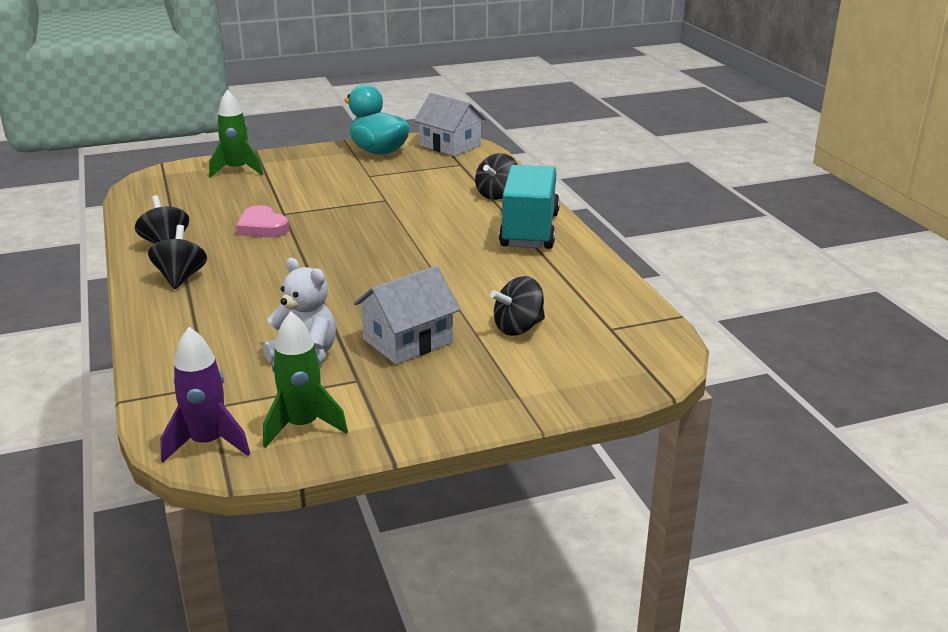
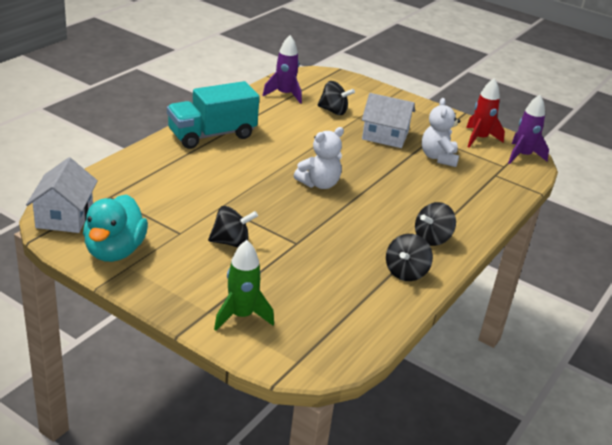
camera: 130 degrees left, 5 degrees up
pink heart [236,205,289,237] -> none
green rocket [263,312,348,448] -> red rocket [466,78,505,148]
black spinning top [475,153,518,200] -> black spinning top moved to [208,206,258,248]
none -> purple rocket [262,35,302,104]
none -> white teddy bear [294,127,344,189]

